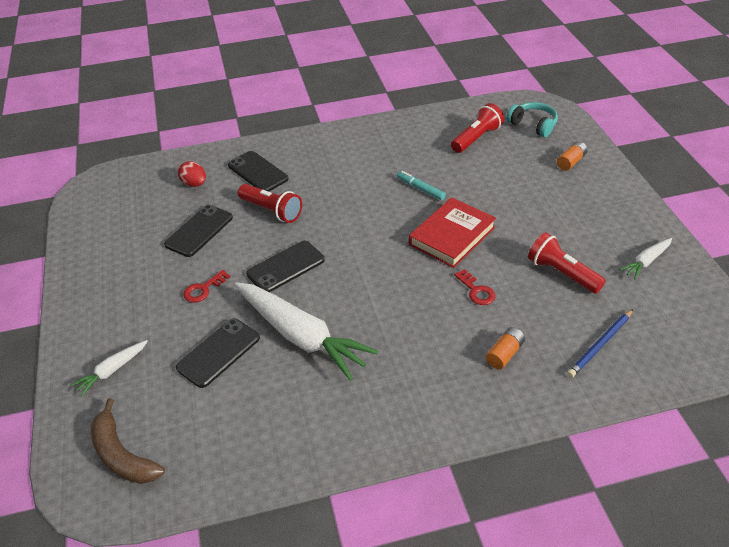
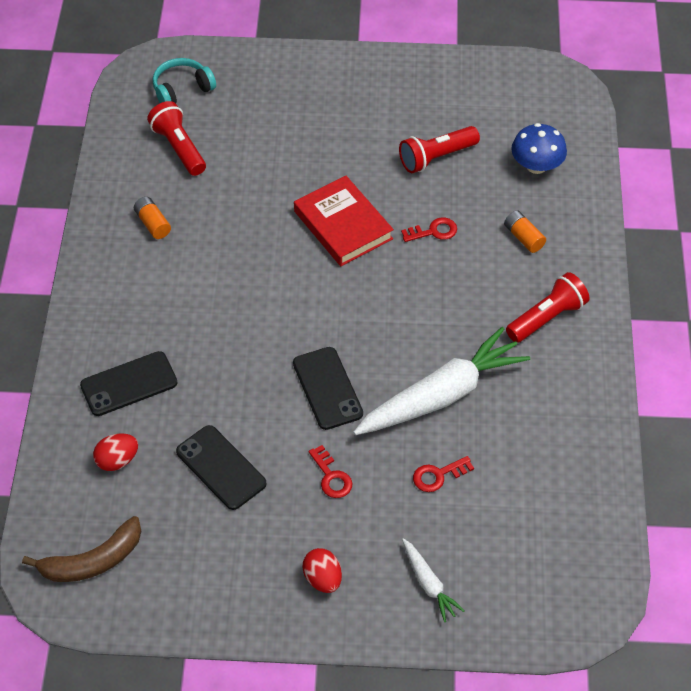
camera: 75 degrees left, 10 degrees up
brown banana [91,398,165,484] -> brown banana moved to [22,516,141,582]
black phone [176,319,260,388] -> red key [413,456,474,492]
red flashlight [238,184,302,223] -> red flashlight moved to [506,272,590,343]
turquoise marker [397,171,446,200] -> none
orange battery [557,141,587,171] -> orange battery moved to [134,197,171,239]
blue pencil [567,309,633,378] -> blue mushroom [511,123,567,174]
white carrot [620,238,672,279] -> none
none -> red egg [302,548,342,593]

